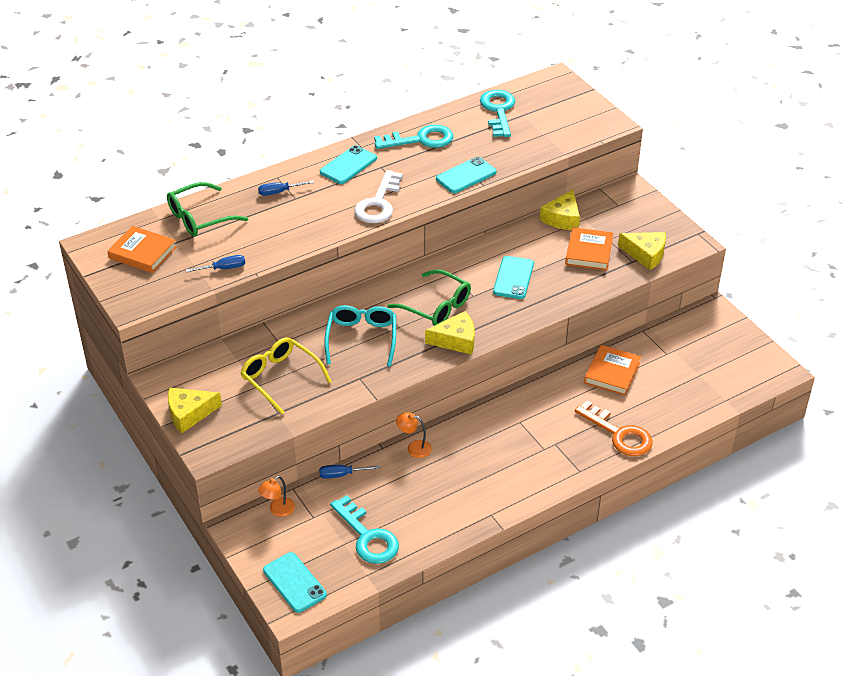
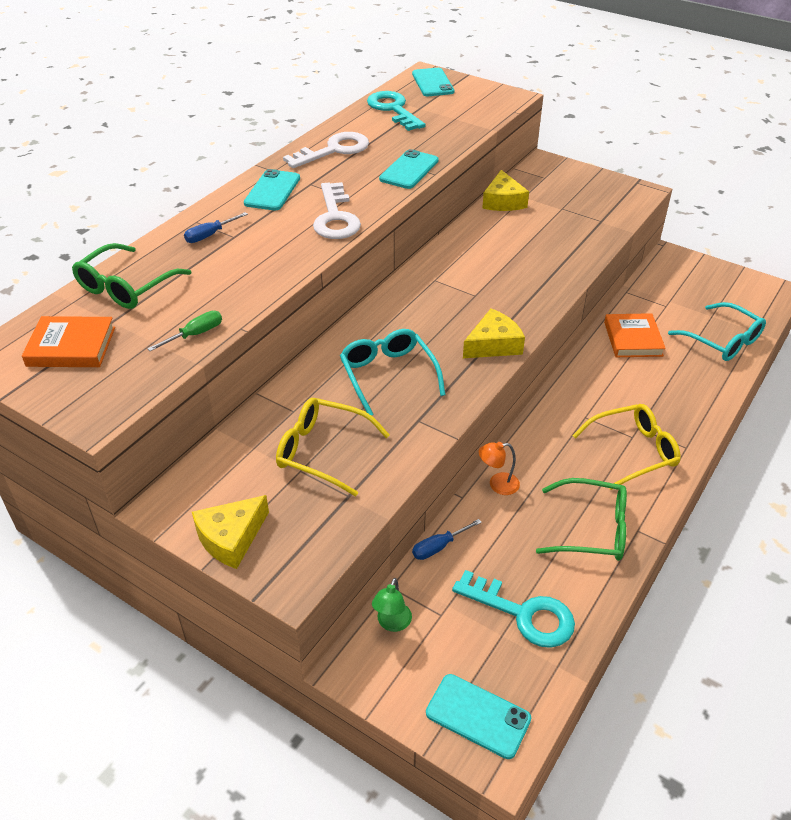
camera: 25 degrees left, 0 degrees up
blue screwdriver [186,255,245,272] -> green screwdriver [147,311,222,351]
orange lamp [258,476,295,517] -> green lamp [372,578,412,632]
turquoise key [374,125,453,149] -> white key [283,132,369,168]
green glasses [387,269,471,326] -> green glasses moved to [536,478,627,561]
turquoise phone [493,256,534,299] -> turquoise phone moved to [412,68,454,96]
orange book [565,227,613,270] -> none
orange key [575,400,653,456] -> none
yellow cheese [618,232,666,270] -> none
none -> yellow glasses [572,404,681,490]
none -> turquoise glasses [668,302,766,361]

